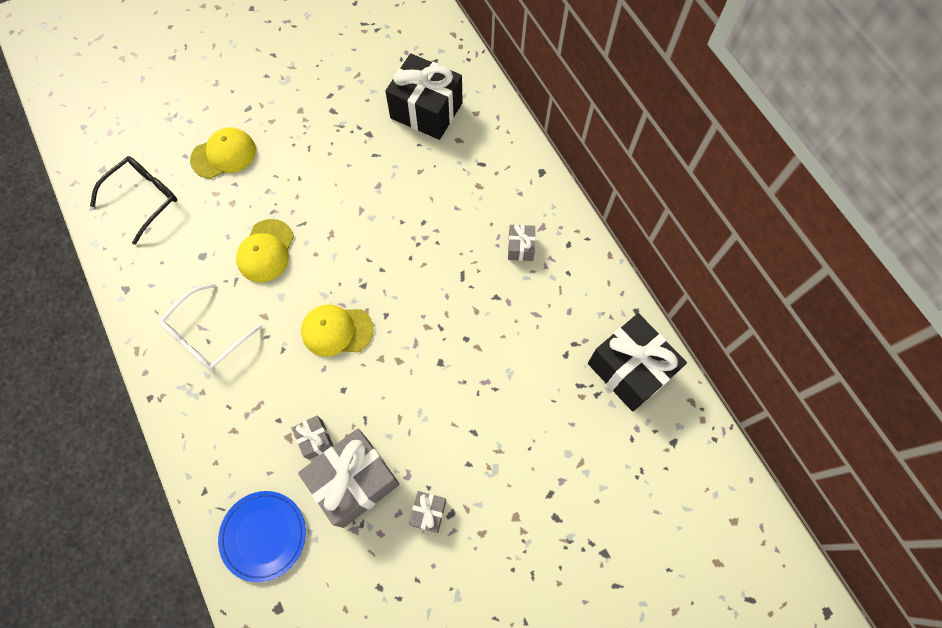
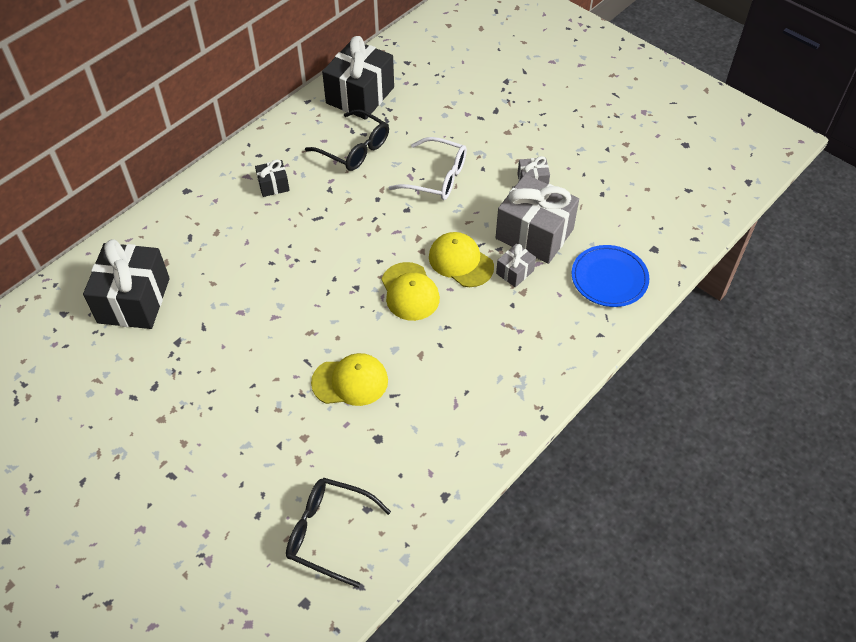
camera: 110 degrees left, 15 degrees down
white glasses [159,283,263,371] -> white glasses moved to [388,137,467,200]
yellow cap [190,127,256,179] -> yellow cap moved to [429,232,494,287]
grey gift [508,224,536,261] -> black gift [255,159,290,197]
none -> black glasses [305,109,389,171]

